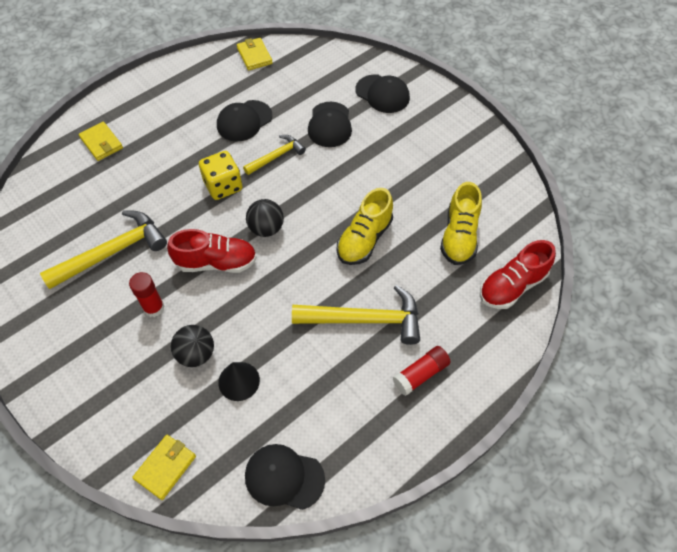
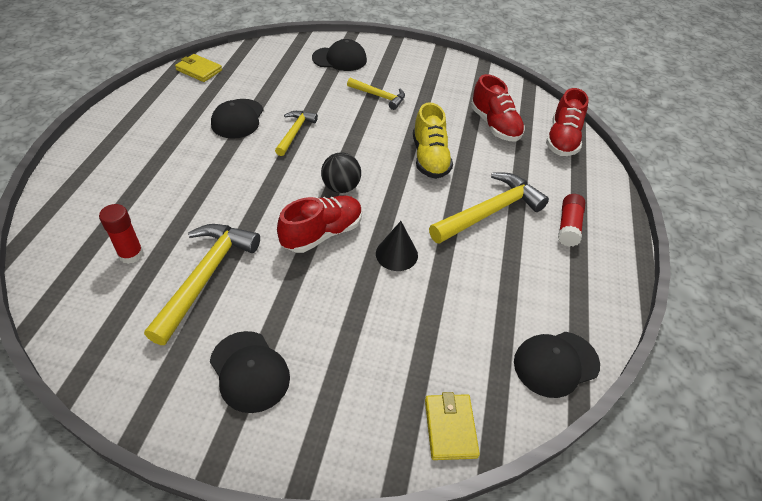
camera: 40 degrees left, 10 degrees down
yellow wallet [79,122,123,161] -> none
red glue stick [129,272,165,317] -> red glue stick moved to [99,204,144,264]
black ball [171,325,214,367] -> none
yellow dice [199,151,242,200] -> none
black cone [218,362,260,401] -> black cone moved to [376,221,418,271]
black cap [308,102,352,147] -> black cap moved to [210,331,290,413]
yellow shoe [440,182,482,265] -> red shoe [471,74,525,141]
none -> yellow hammer [347,78,405,110]

